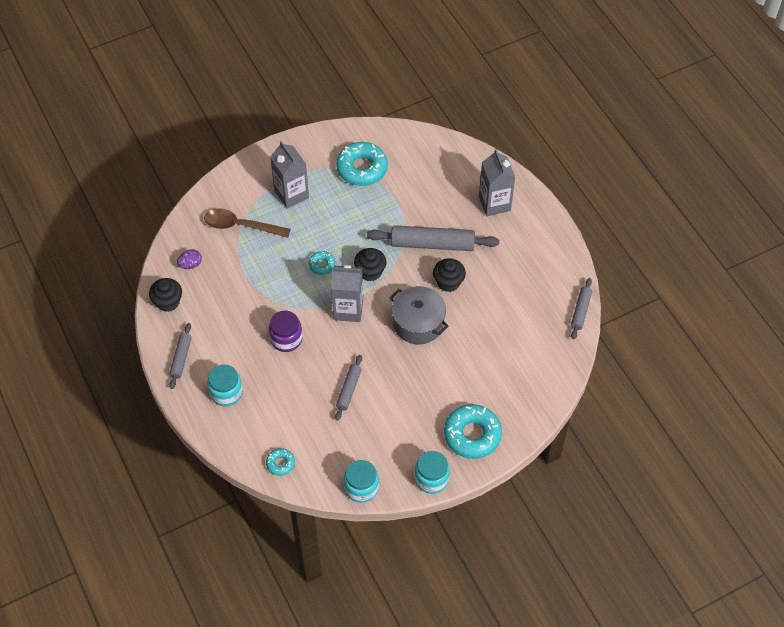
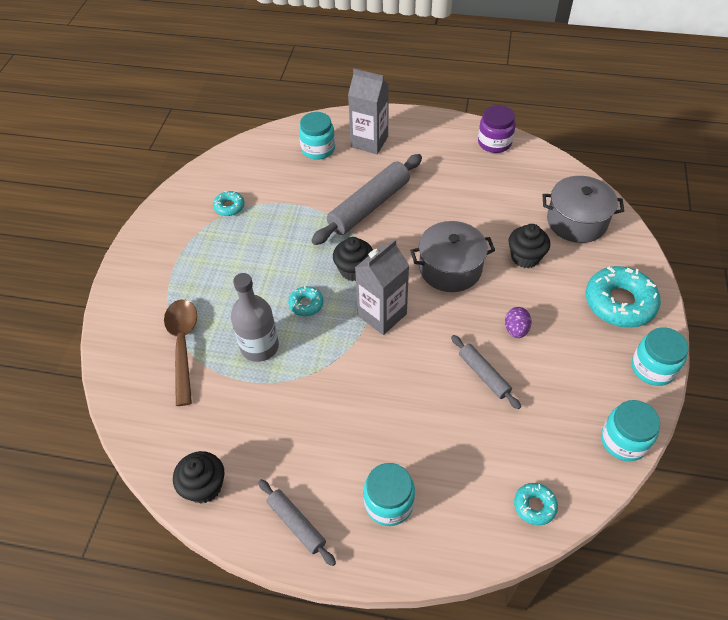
camera: 50 degrees left, 5 degrees down
purple egg [177,249,202,269] -> purple egg moved to [505,307,531,338]
brown spoon [204,208,291,238] -> brown spoon turned 120 degrees clockwise [164,300,197,406]
purple jar [269,311,303,352] -> purple jar moved to [478,105,516,153]
grey carton [270,141,309,208] -> none
turquoise donut [336,142,388,186] -> turquoise donut [213,191,245,216], size x0.50
black cupcake [433,259,466,292] -> black cupcake moved to [508,224,550,268]
grey rolling pin [571,278,592,339] -> none
none -> grey bottle [231,273,279,362]
none -> turquoise jar [299,112,335,160]
none -> grey pot [543,176,624,243]

